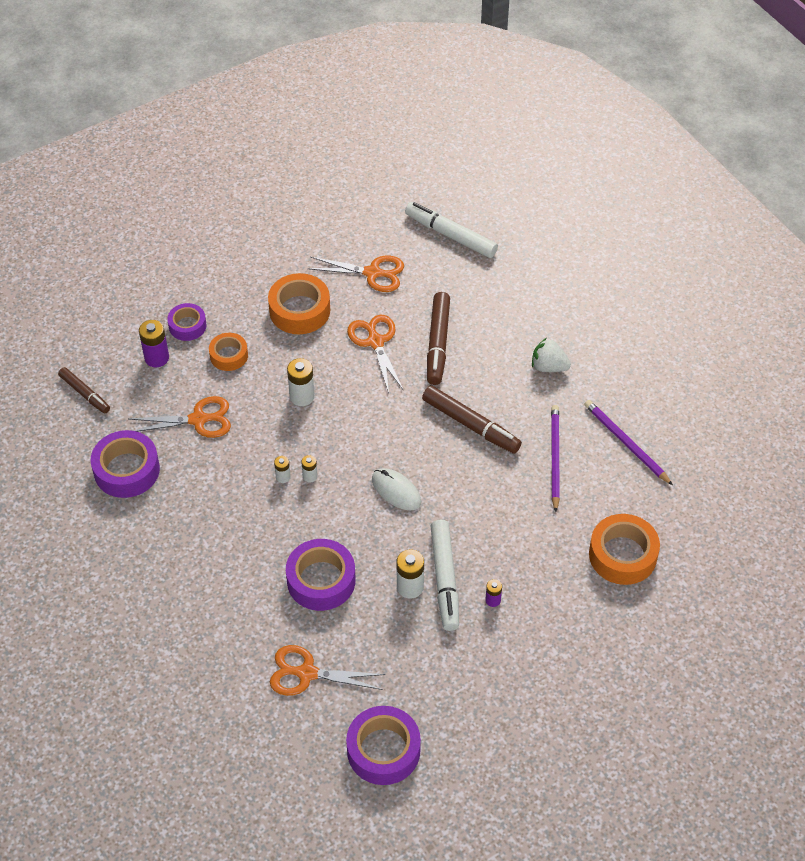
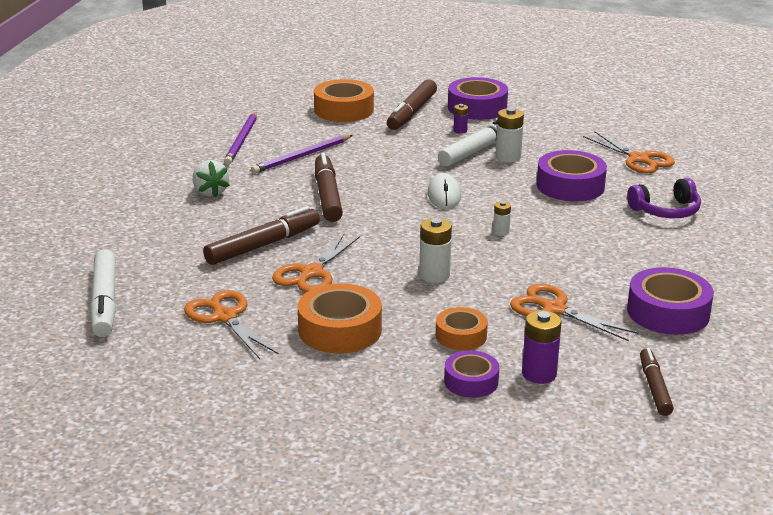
camera: 135 degrees left, 25 degrees down
white battery [274,456,291,483] -> none
purple tape [346,706,421,785] -> purple tape moved to [448,77,508,120]
none -> brown marker [387,80,437,130]
none -> purple headphones [627,178,701,218]

